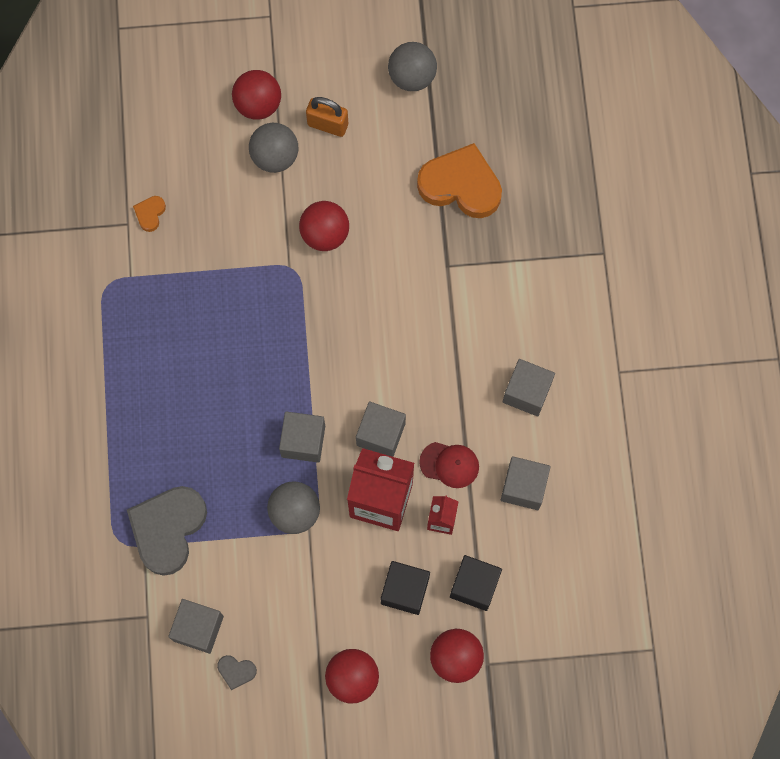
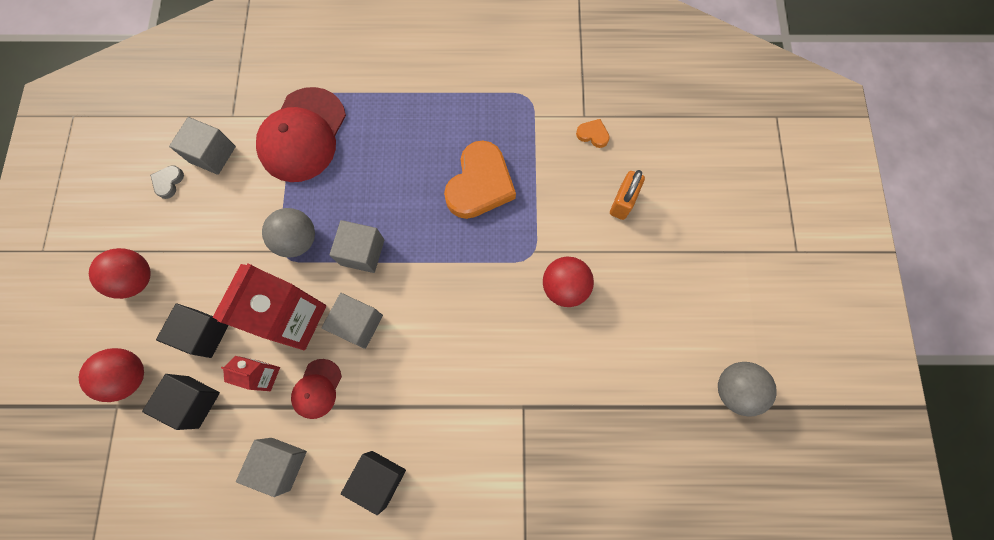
camera: 95 degrees right, 0 degrees up
grey heart [127,486,207,576] -> red cap [256,87,346,182]
red ball [232,70,281,120] -> none
grey ball [249,123,298,173] -> none
orange padlock [306,97,348,137] -> orange padlock moved to [610,170,645,220]
orange heart [417,143,502,218] -> orange heart moved to [444,141,516,219]
grey cube [503,359,555,416] -> black cube [341,451,406,515]

